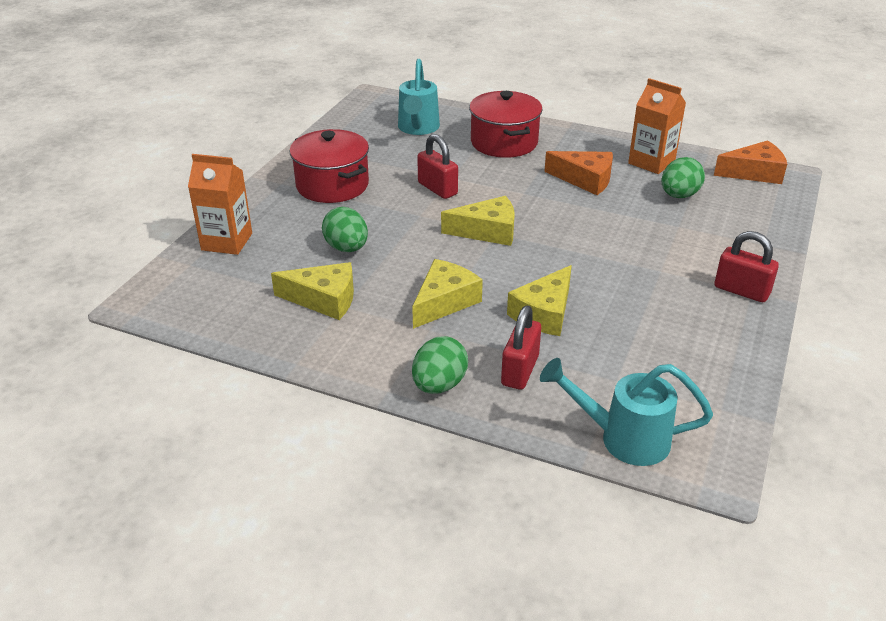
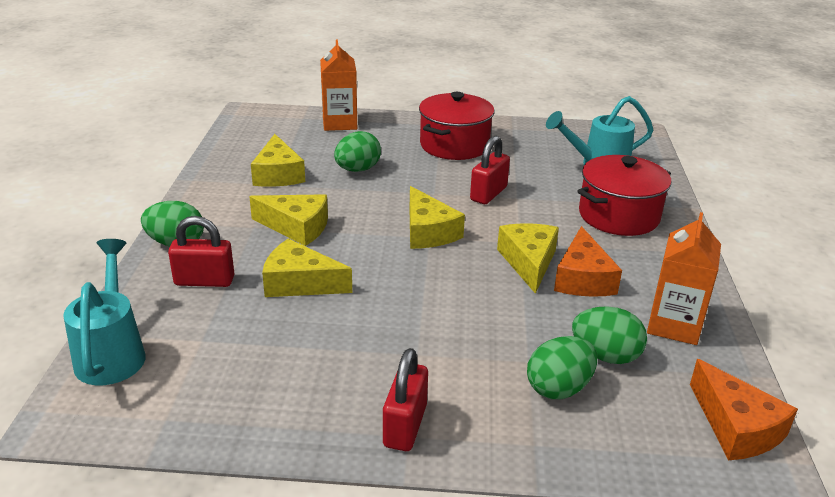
camera: 70 degrees right, 5 degrees down
none -> yellow cheese [497,223,559,294]
none -> green egg [527,336,597,399]

